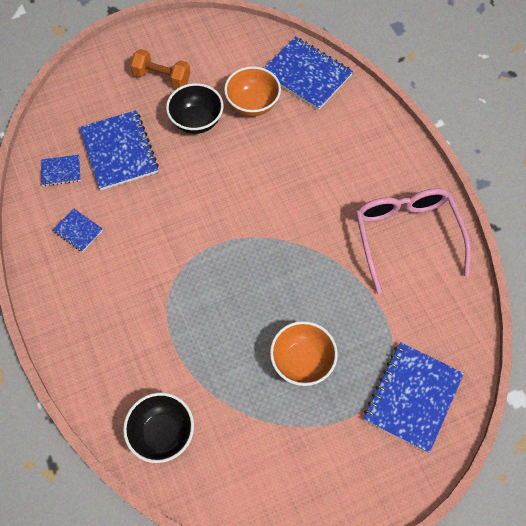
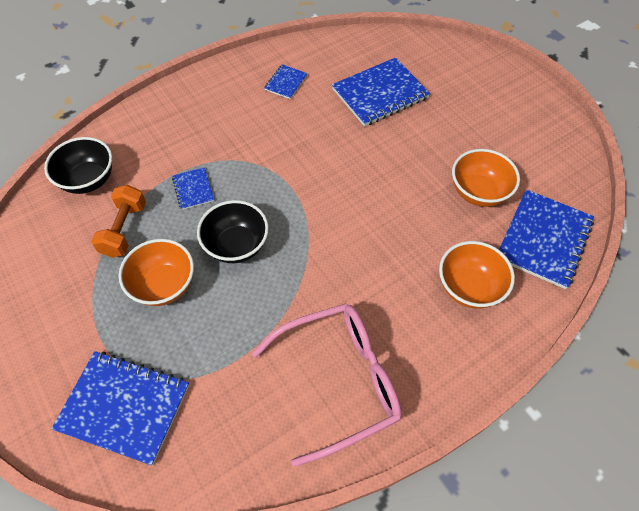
camera: 80 degrees right, 5 degrees down
blue notebook [41,155,81,186] -> blue notebook moved to [172,167,214,210]
orange dumbbell [130,49,191,88] -> orange dumbbell moved to [91,185,146,258]
black bowl [166,83,223,134] -> black bowl moved to [197,200,269,263]
none -> orange bowl [439,241,515,309]

